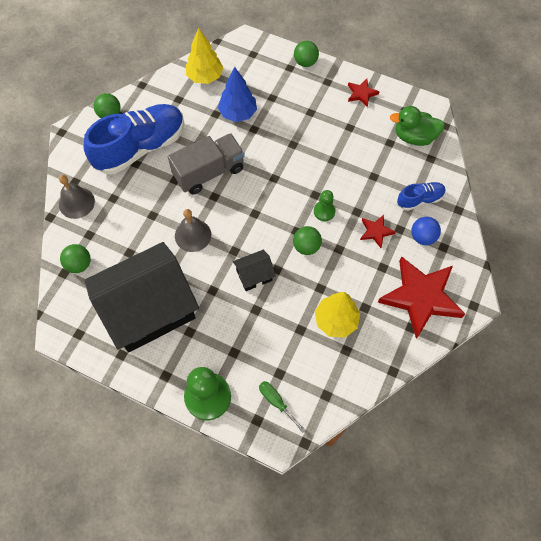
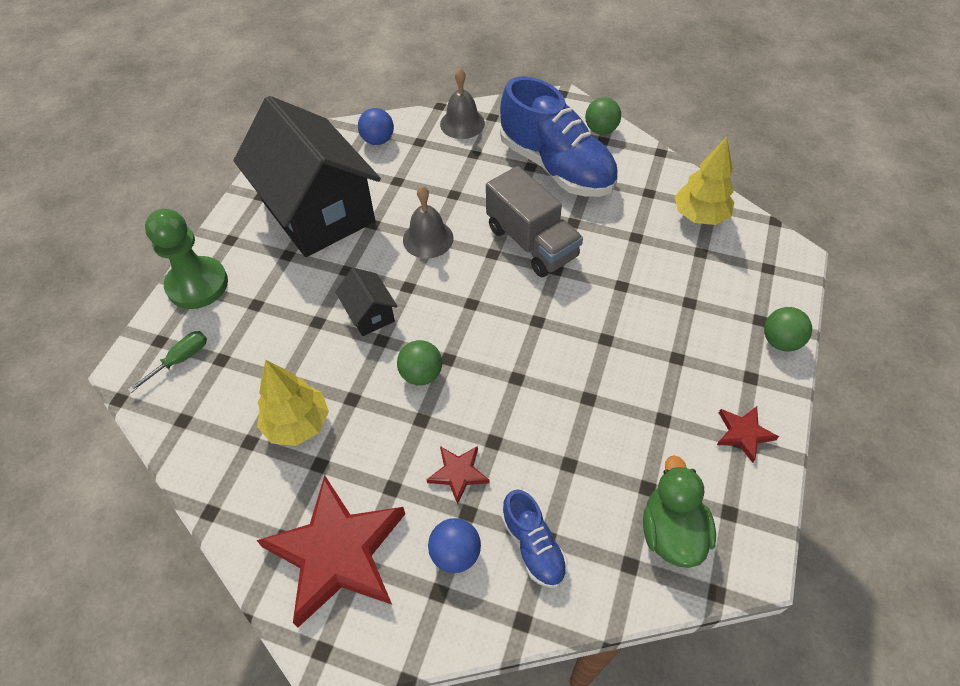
camera: 85 degrees right, 10 degrees down
green ball [60,244,91,273] -> blue ball [358,108,394,145]
blue tree [218,67,257,122] -> none
green pawn [314,190,335,221] -> none

